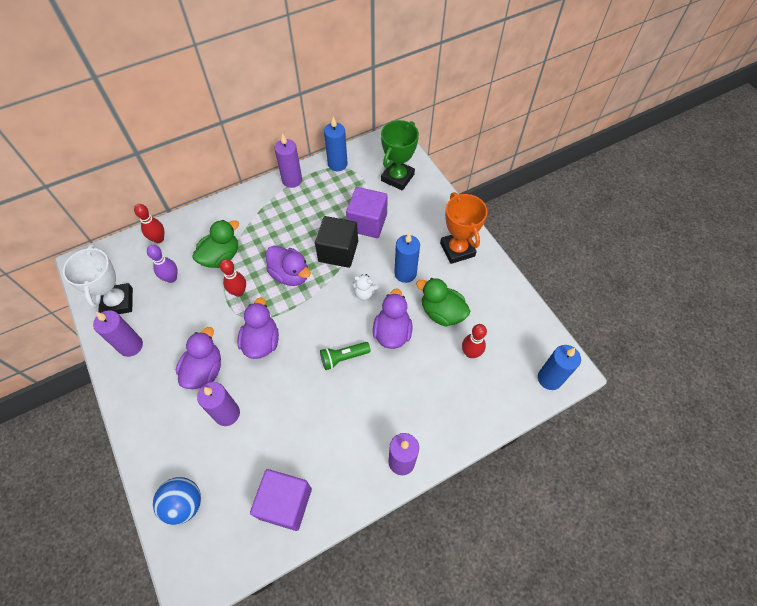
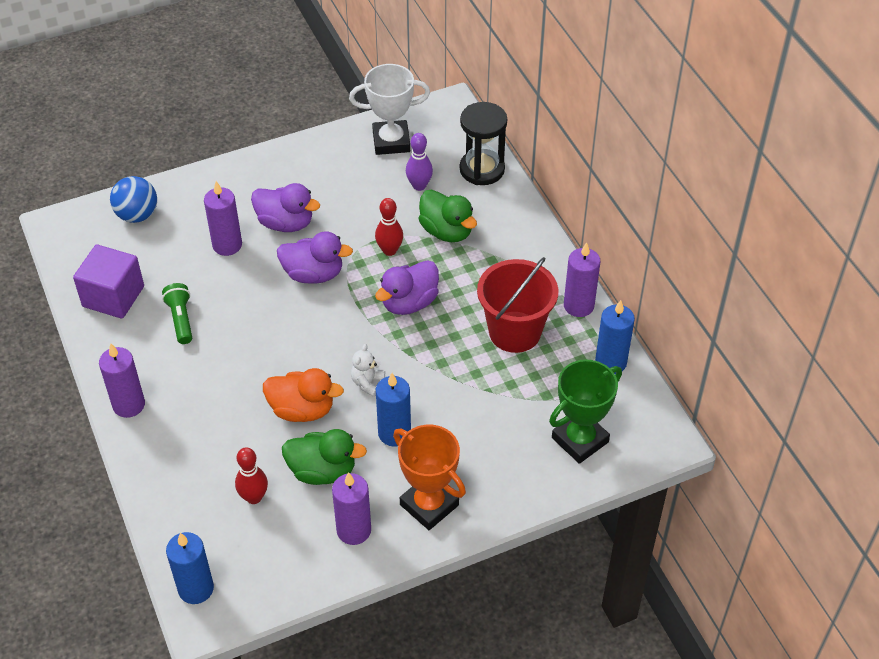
camera: 95 degrees right, 10 degrees down
purple candle [93,310,143,357] -> purple candle moved to [332,472,371,545]
red bowling pin [134,204,164,243] -> black hourglass [460,102,507,185]
black cube [315,216,358,268] -> none
green flashlight [320,342,371,370] -> green flashlight moved to [162,283,192,344]
purple cube [346,187,388,238] -> none
purple duck [373,288,412,349] -> orange duck [263,368,344,422]
green trophy [381,120,419,191] -> green trophy turned 75 degrees counterclockwise [549,359,622,464]
green duck [416,278,470,327] -> green duck turned 60 degrees clockwise [282,429,367,485]
orange trophy [440,192,488,264] -> orange trophy turned 60 degrees clockwise [393,425,466,530]
none -> red bucket [477,257,558,353]

